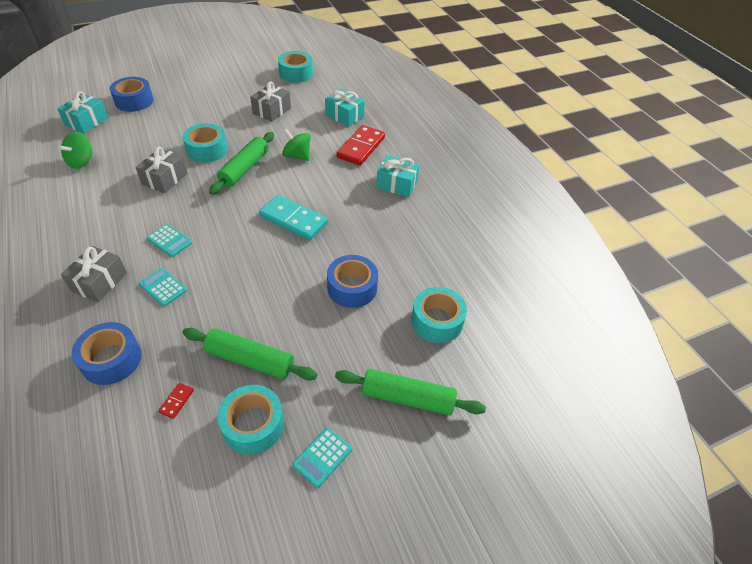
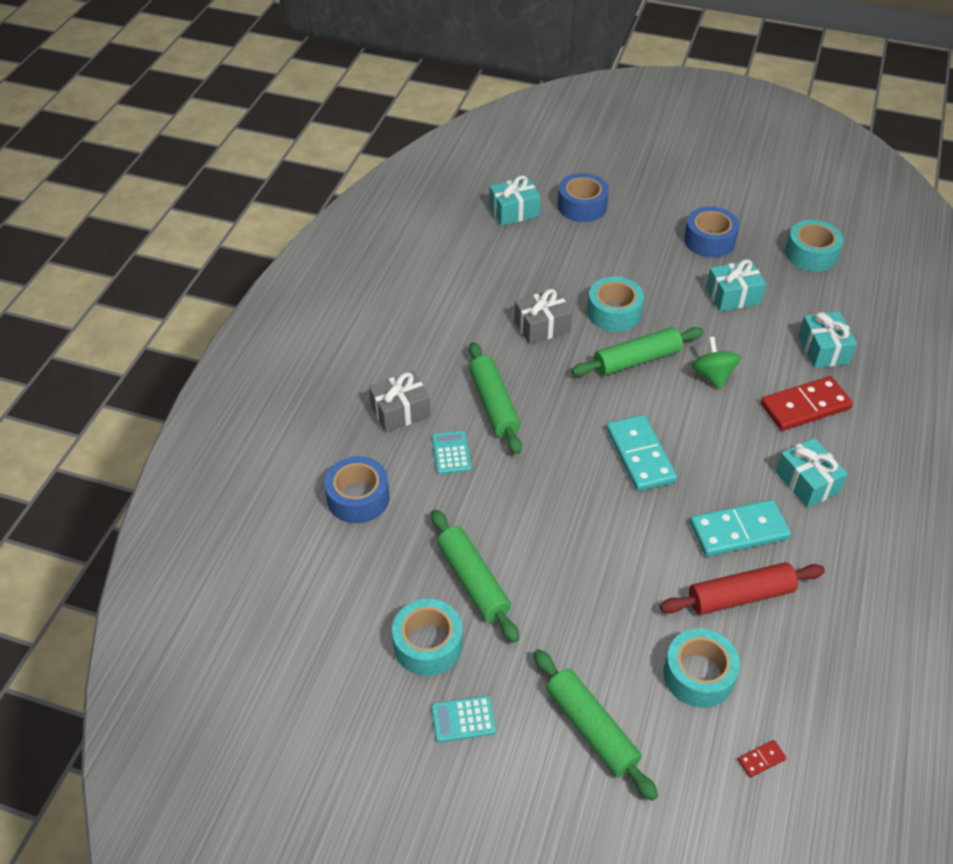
camera: 45 degrees right, 0 degrees up
green spinning top [59,132,93,169] -> none
turquoise calculator [147,224,192,257] -> green rolling pin [469,342,522,454]
red domino [158,383,194,419] -> red domino moved to [738,740,786,777]
grey gift [250,82,291,122] -> turquoise gift [706,259,766,312]
blue tape [327,255,378,308] -> blue tape moved to [684,207,739,258]
none -> red rolling pin [660,562,825,615]
none -> turquoise domino [690,500,791,557]

